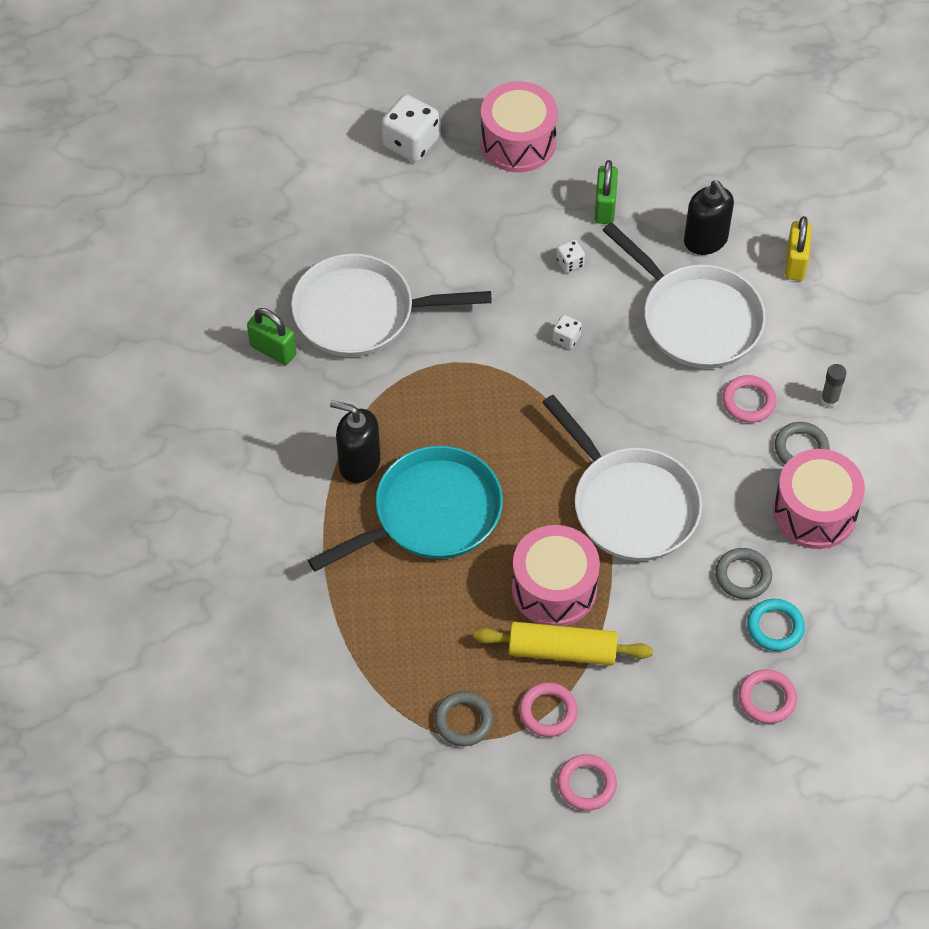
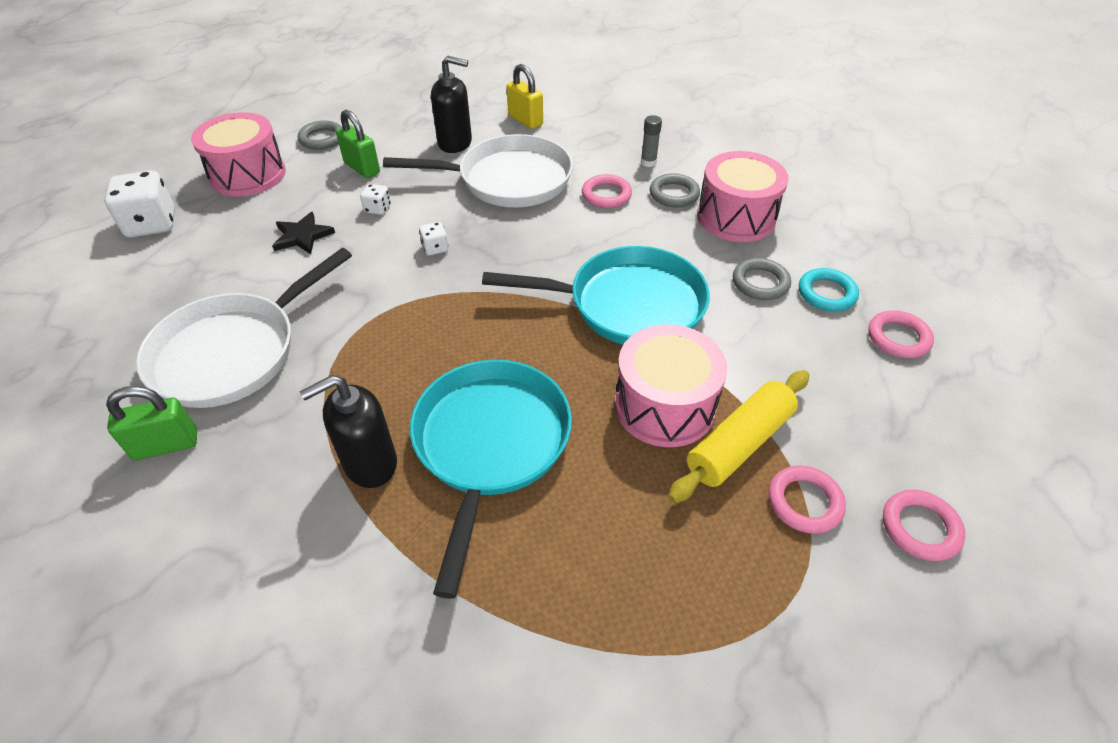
camera: 50 degrees left, 10 degrees down
grey ring [434,691,493,746] -> grey ring moved to [298,120,342,150]
white pan [542,395,702,561] -> turquoise pan [482,246,710,344]
none -> black star [272,212,335,254]

